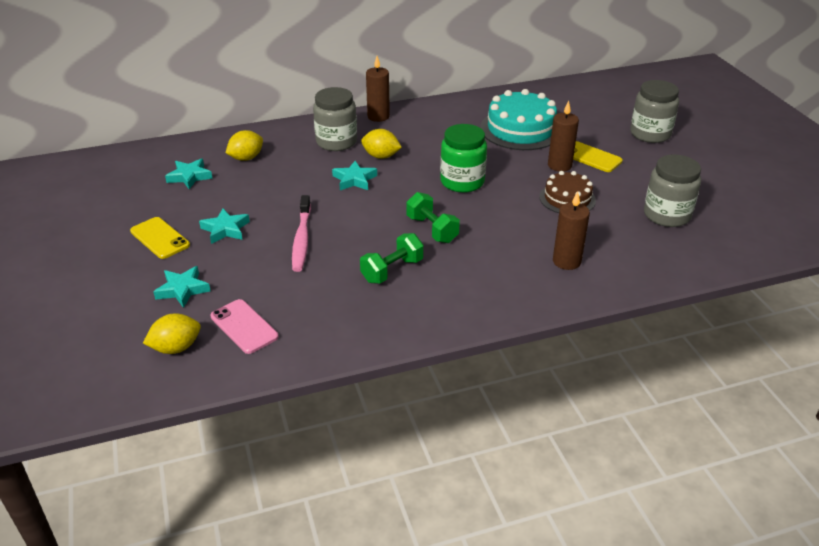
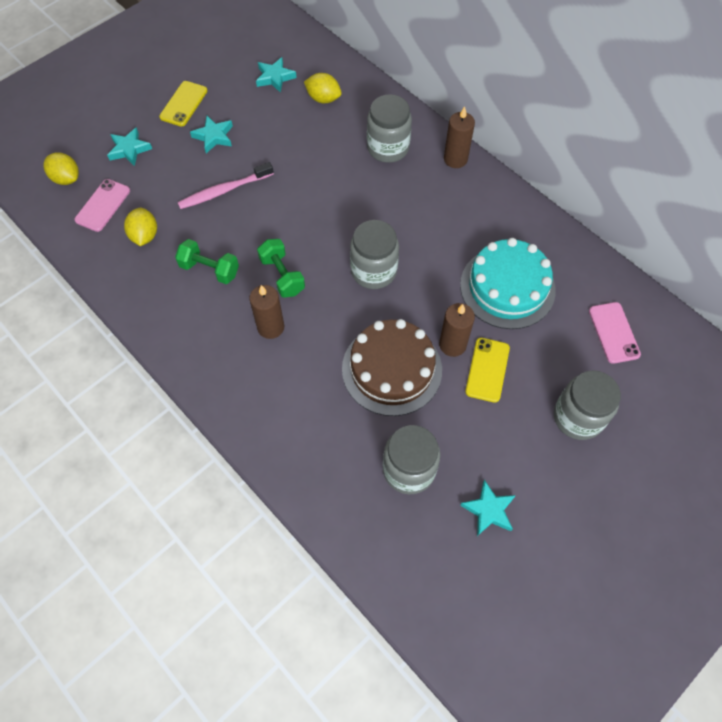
camera: 65 degrees right, 25 degrees up
turquoise star [332,161,377,190] -> turquoise star moved to [460,480,516,536]
yellow lemon [361,129,402,159] -> yellow lemon moved to [124,208,157,246]
green dumbbell [406,192,460,243] -> green dumbbell turned 60 degrees counterclockwise [257,239,305,298]
green jar [440,124,487,193] -> grey jar [350,220,399,289]
brown cake [539,171,596,213] -> brown cake [342,319,442,416], size x1.65
brown candle [553,191,590,270] -> brown candle moved to [249,285,284,339]
none -> pink phone [589,302,641,364]

